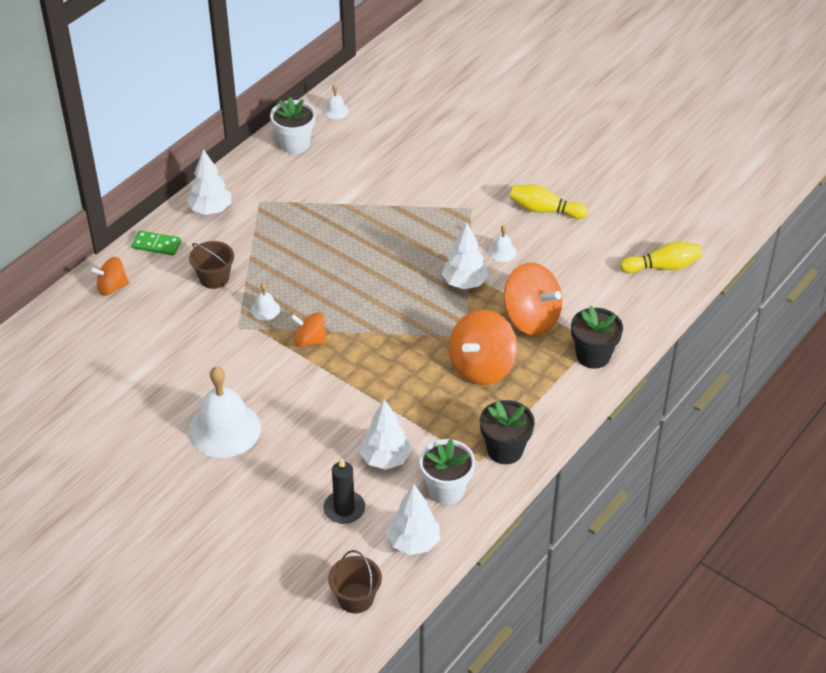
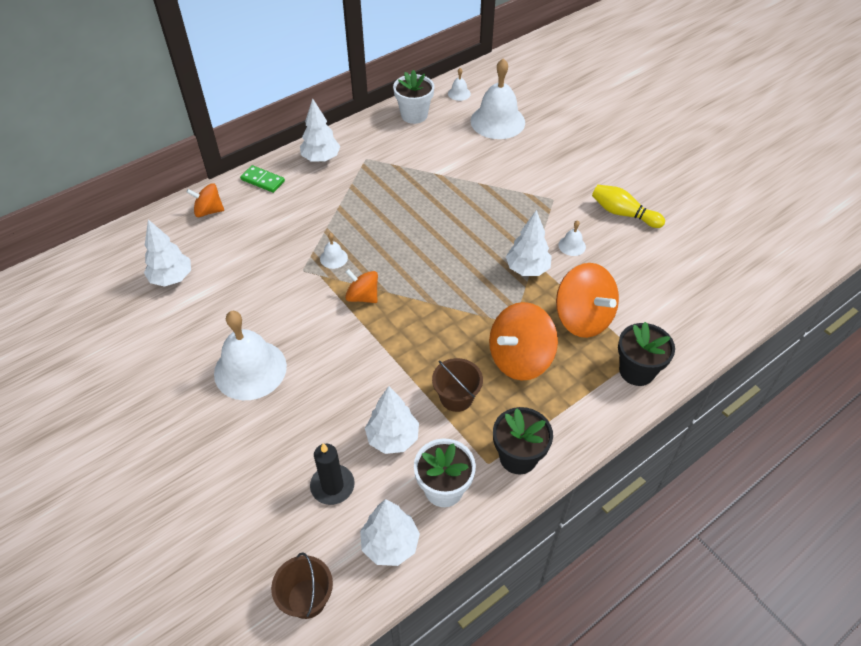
camera: 15 degrees right, 5 degrees up
brown bucket [189,241,234,289] -> brown bucket moved to [432,358,483,412]
yellow bowling pin [620,242,702,273] -> none
none -> white tree [144,220,191,287]
none -> white bell [470,58,525,139]

